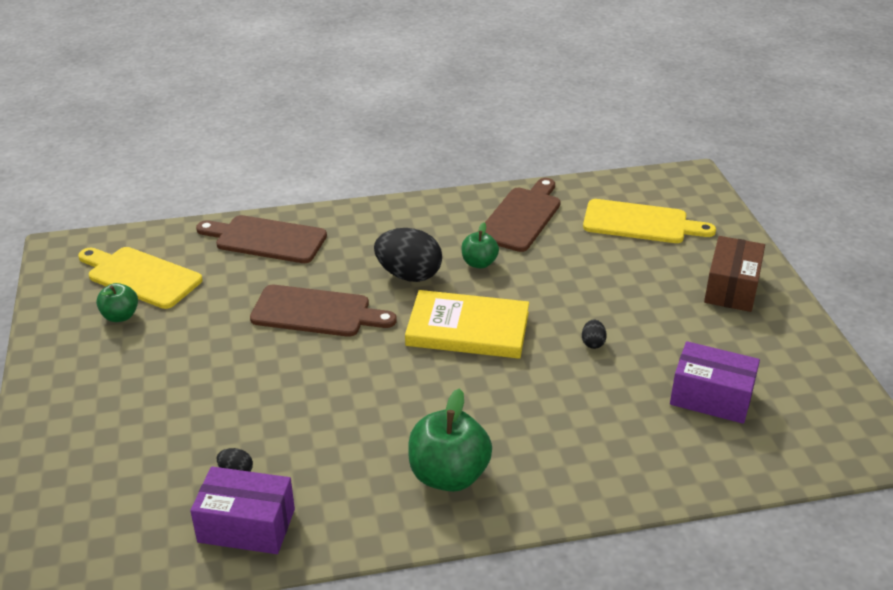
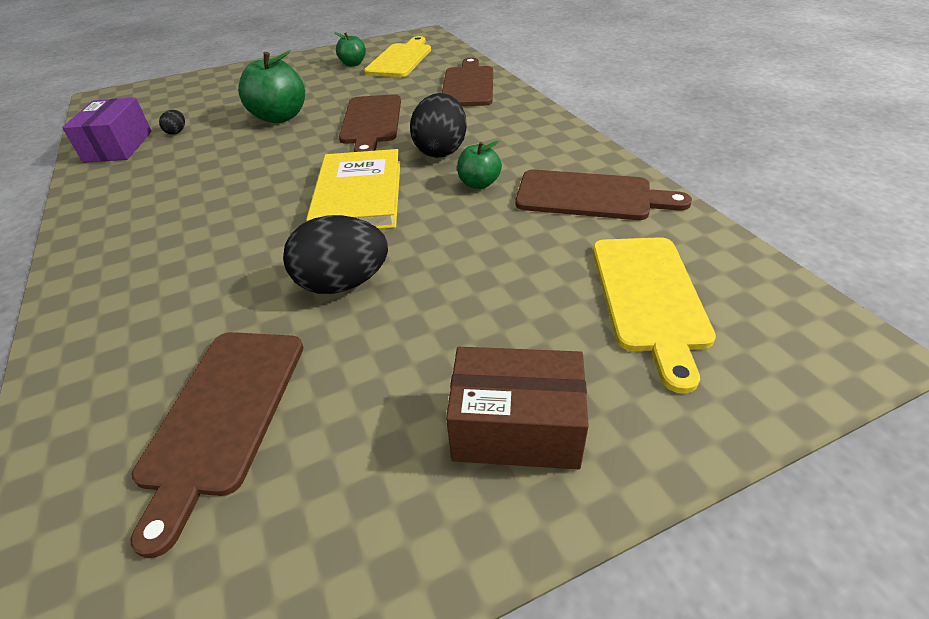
camera: 80 degrees right, 5 degrees up
green apple [408,388,492,492] -> green apple moved to [238,50,305,123]
black egg [582,319,607,349] -> black egg [283,215,388,294], size x2.28
purple box [670,341,760,424] -> brown cutting board [131,332,304,558]

